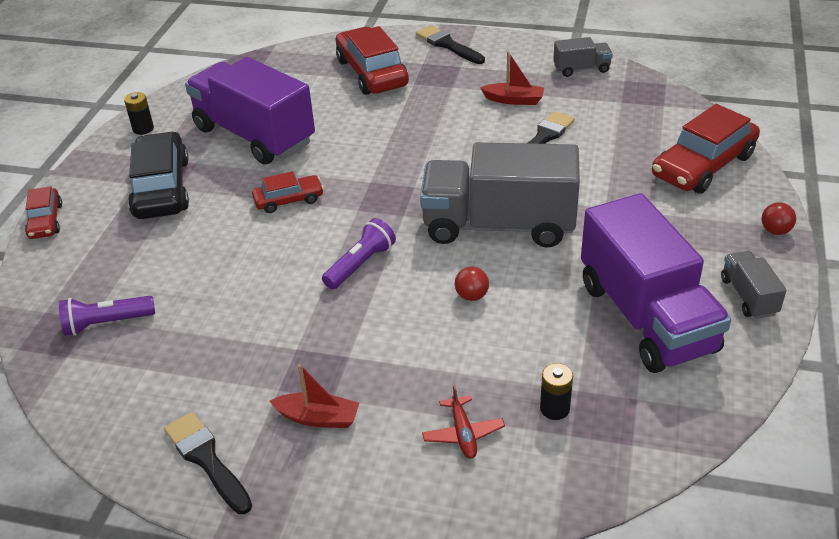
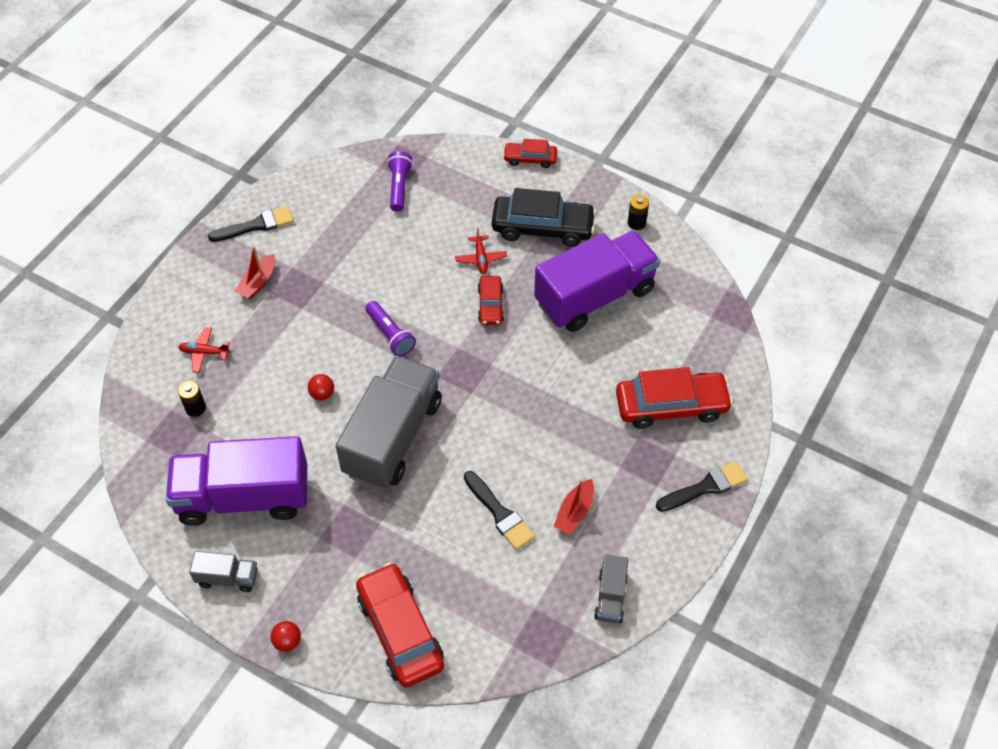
camera: 105 degrees right, 15 degrees up
none -> red plane [455,228,507,274]

